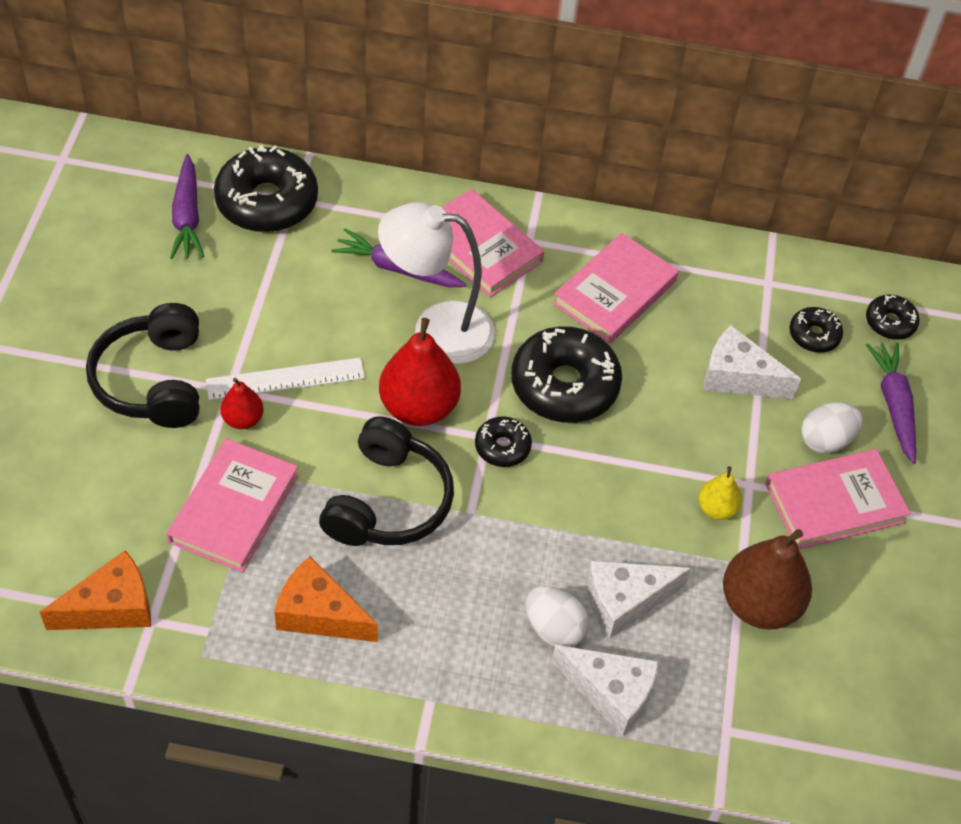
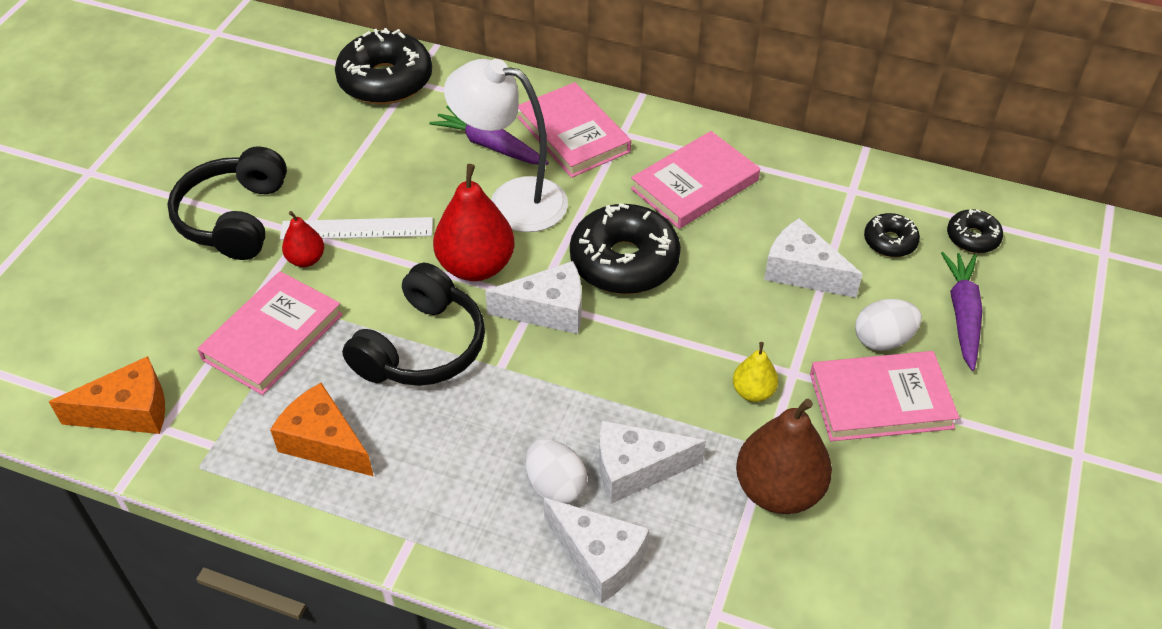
camera: 15 degrees right, 5 degrees down
purple carrot [170,154,204,259] -> none
black donut [475,416,532,467] -> white cheese [485,261,582,334]

